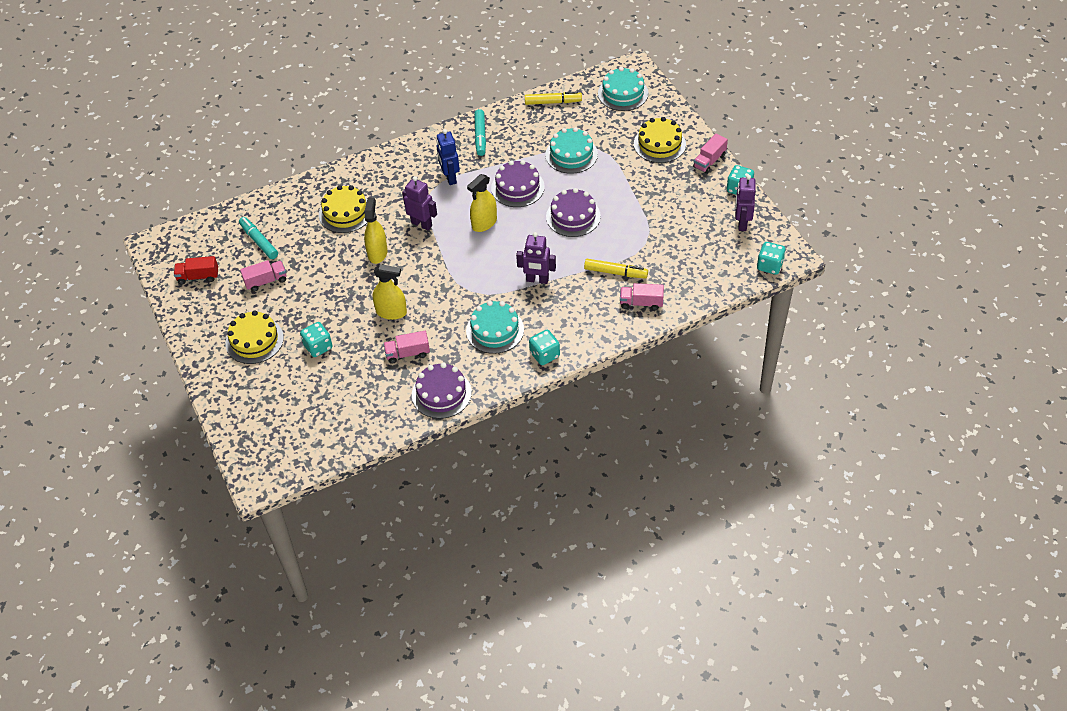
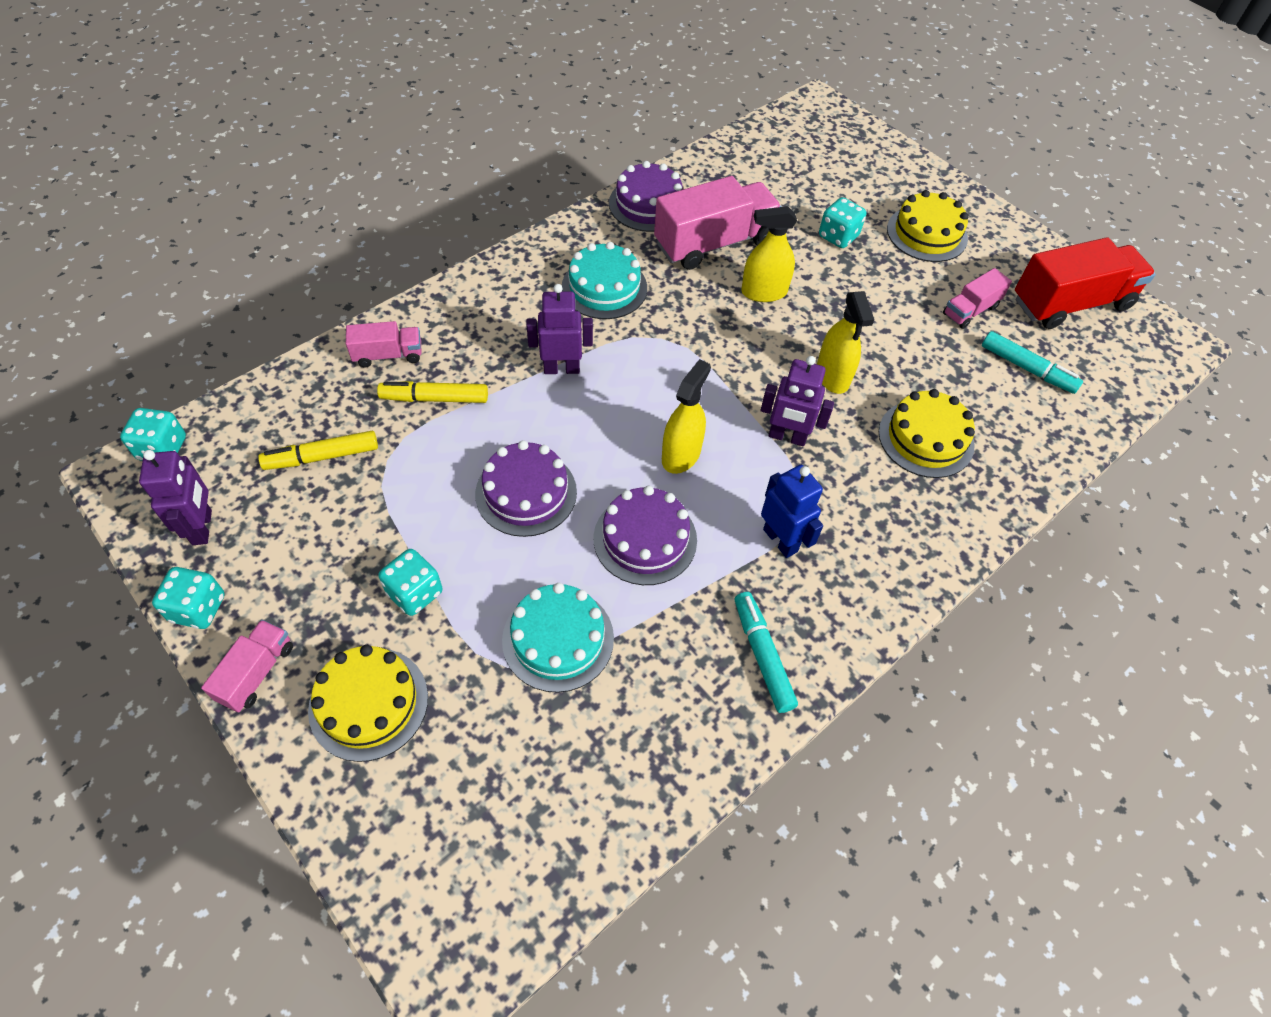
camera: 160 degrees right, 5 degrees up
red truck [174,256,218,285] -> red truck [1015,237,1156,329], size x1.93
pink truck [383,331,430,364] -> pink truck [654,176,781,270], size x1.93
yellow marker [525,91,582,105] -> yellow marker moved to [258,431,378,470]
turquoise dice [529,330,560,365] -> turquoise dice moved to [378,549,442,616]
turquoise cake [598,67,649,111] -> none

